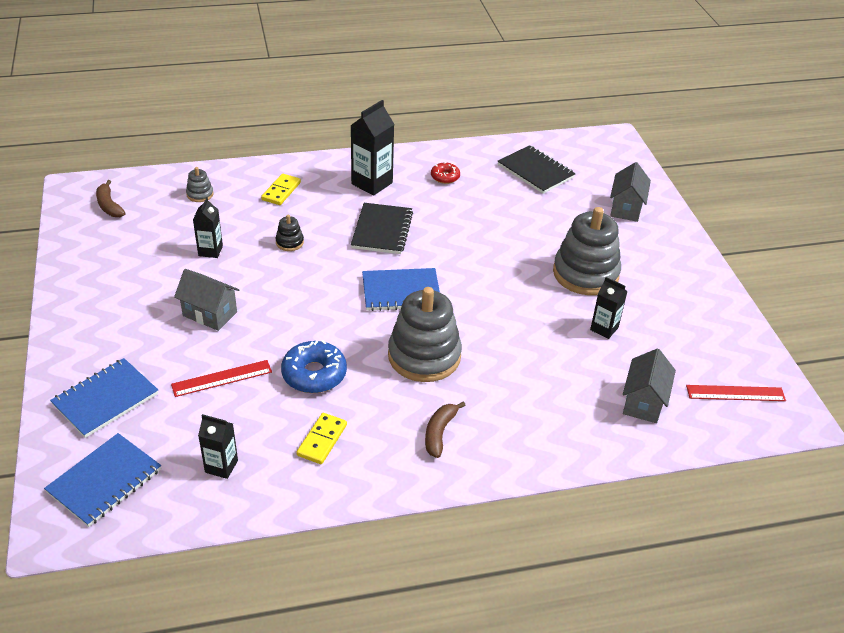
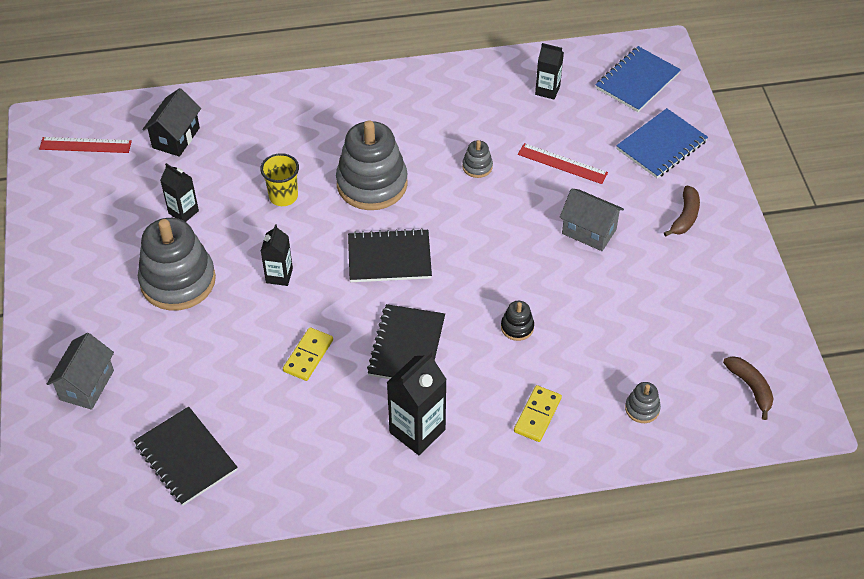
camera: 175 degrees left, 10 degrees up
red ruler [171,360,272,397] -> red ruler turned 45 degrees clockwise [518,143,608,184]
black carton [193,197,223,258] -> black carton moved to [261,224,293,286]
blue donut [281,340,347,393] -> grey stacking toy [462,140,493,178]
yellow domino [297,413,347,464] -> yellow domino moved to [283,327,333,381]
blue notebook [362,268,440,311] -> black notebook [348,228,432,282]
brown banana [425,401,466,458] -> brown banana moved to [664,186,700,237]
red donut [431,162,460,184] -> none
grey house [623,349,676,423] -> black house [142,88,201,157]
none -> yellow cup [260,153,299,206]

